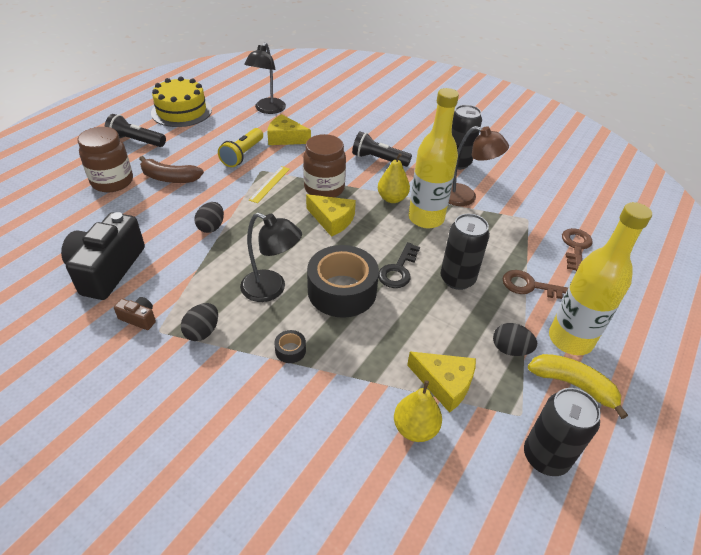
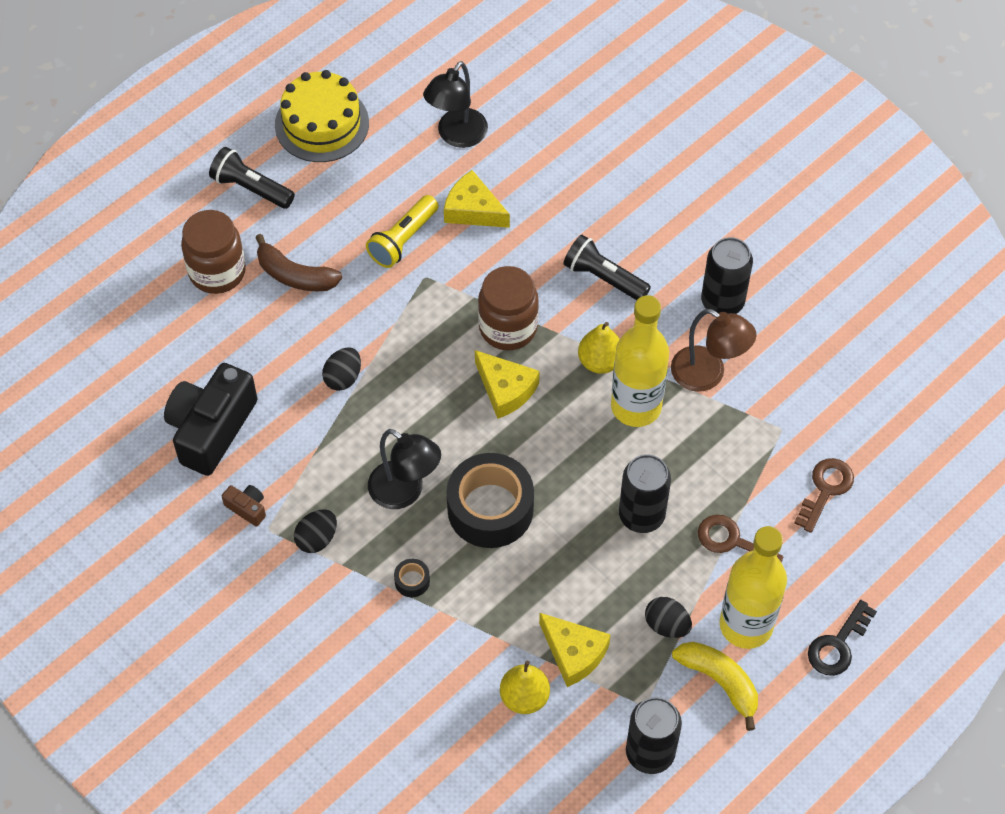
camera: 15 degrees right, 15 degrees up
yellow ruler [249,166,290,203] -> none
black key [378,242,420,288] -> black key moved to [808,600,877,676]

